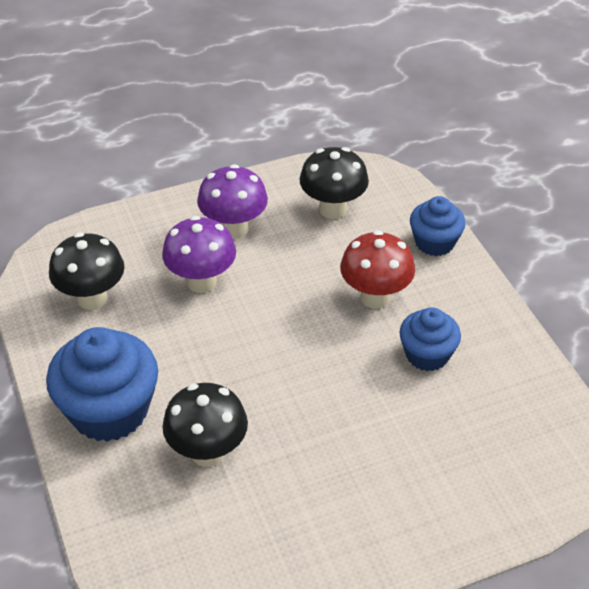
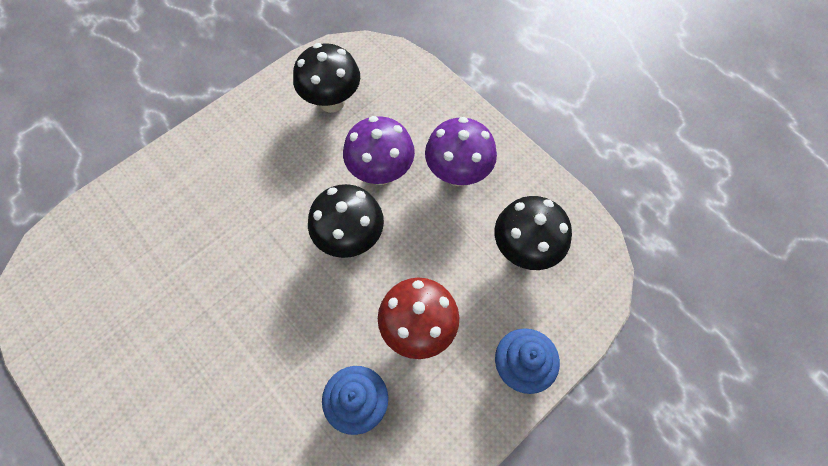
camera: 70 degrees right, 20 degrees up
blue cupcake [46,327,158,442] -> none
black mushroom [162,383,248,467] -> black mushroom moved to [308,184,384,258]

